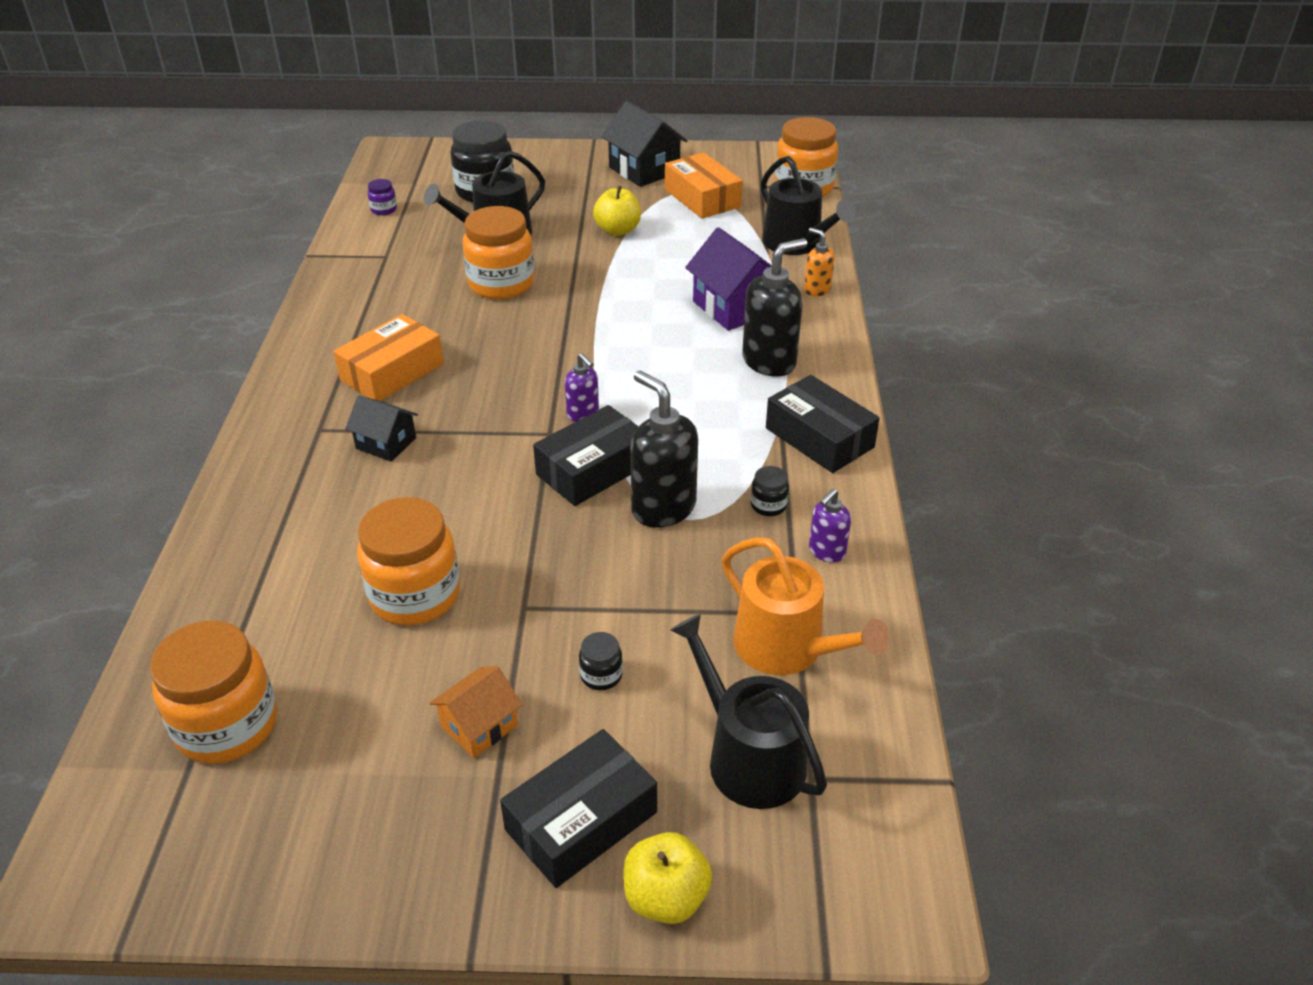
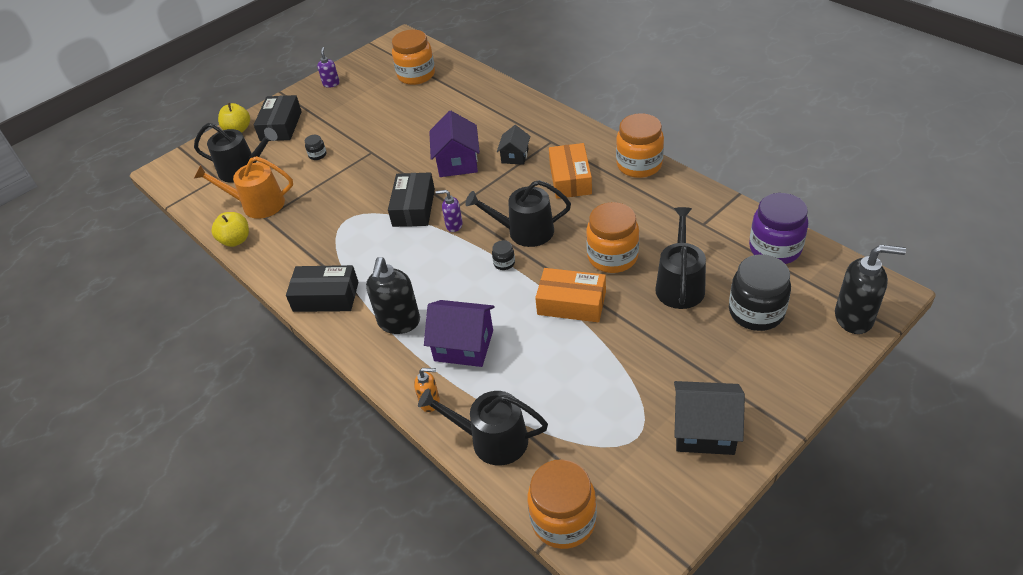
camera: 140 degrees right, 5 degrees up
black house [345,395,418,462] -> black house turned 60 degrees counterclockwise [497,125,530,165]
orange jar [357,497,460,625] -> orange jar moved to [616,113,664,178]
purple jar [368,179,397,215] -> purple jar [749,193,808,264], size x2.30
orange house [429,666,522,758] -> none
yellow apple [593,186,641,236] -> yellow apple moved to [211,212,249,247]
black soap dispenser [630,370,698,528] -> black soap dispenser moved to [835,245,906,334]
orange box [665,152,743,219] -> orange box moved to [535,268,606,322]
black jar [751,466,789,516] -> black jar moved to [492,240,515,270]
purple soap dispenser [809,489,851,563] -> purple soap dispenser moved to [317,47,340,88]
none -> purple house [429,110,480,177]
none -> black watering can [465,180,571,247]

